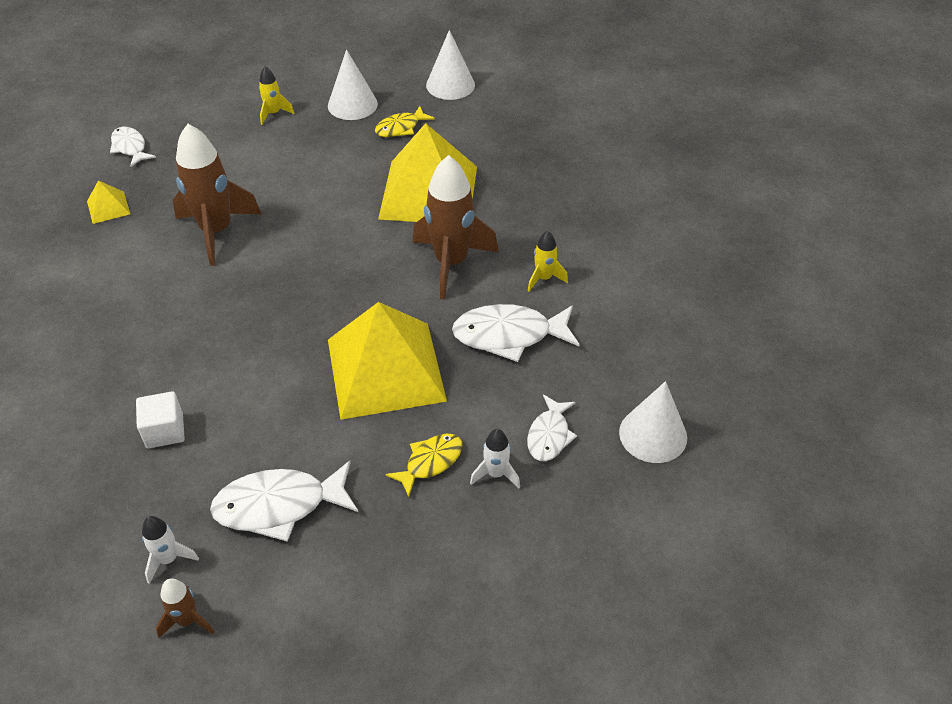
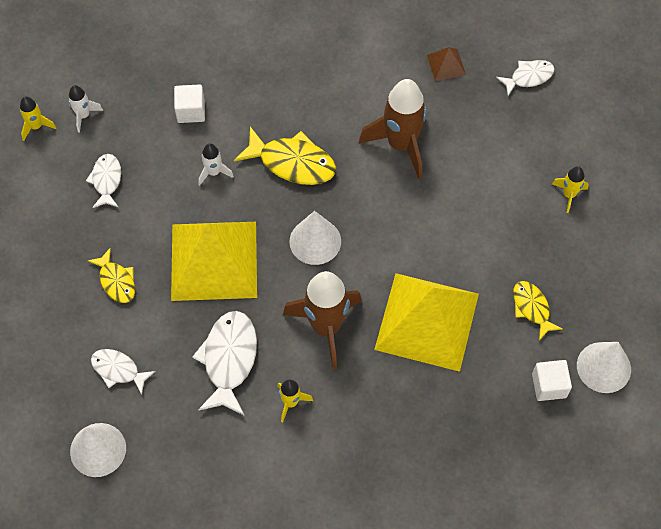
camera: 100 degrees right, 15 degrees up
yellow pyramid [87,180,130,224] -> brown pyramid [427,47,466,81]
brown rocket [156,578,214,638] -> yellow rocket [20,97,56,141]
white fish [210,461,358,542] -> white fish [86,154,121,208], size x0.60
white cone [328,49,378,120] -> white cone moved to [289,211,341,265]
white rocket [470,429,520,488] -> white rocket moved to [198,144,234,186]
none -> yellow fish [234,127,336,185]
none -> white cube [532,360,572,401]

